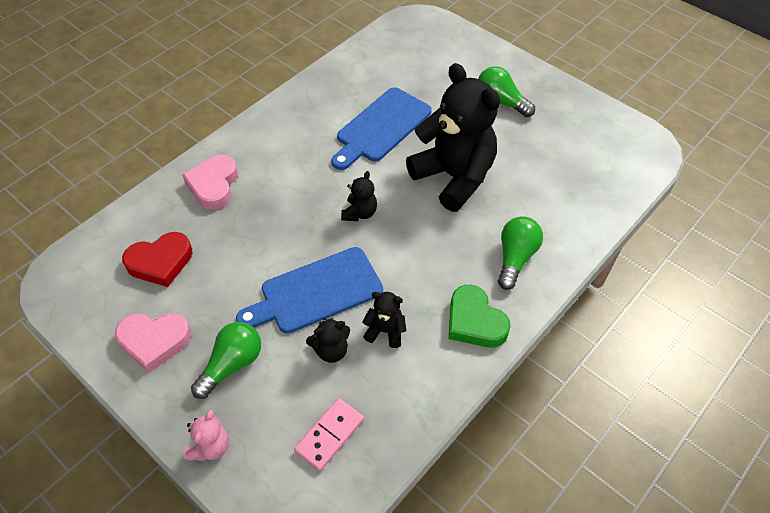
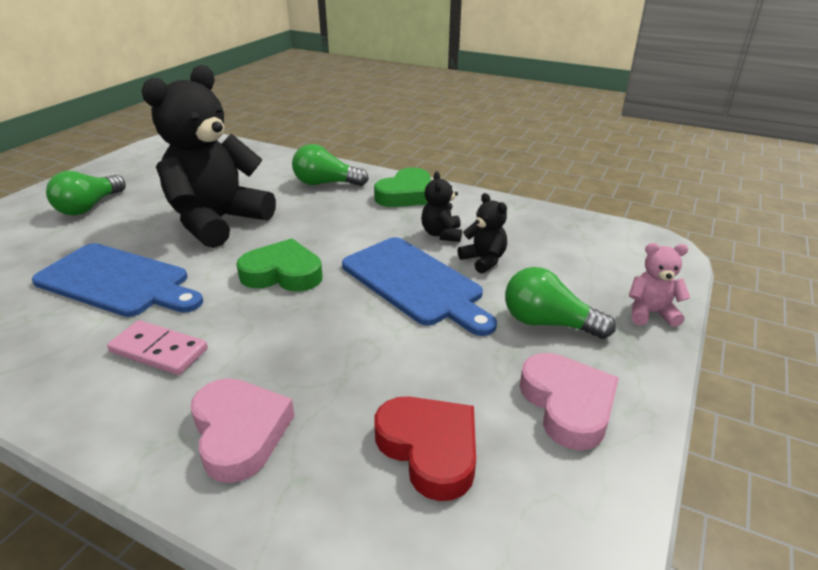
camera: 105 degrees left, 20 degrees down
pink heart [182,155,238,210] -> pink heart turned 105 degrees counterclockwise [191,378,295,483]
pink domino [294,398,364,471] -> pink domino moved to [107,320,208,375]
black teddy bear [341,171,377,221] -> green heart [236,238,323,292]

